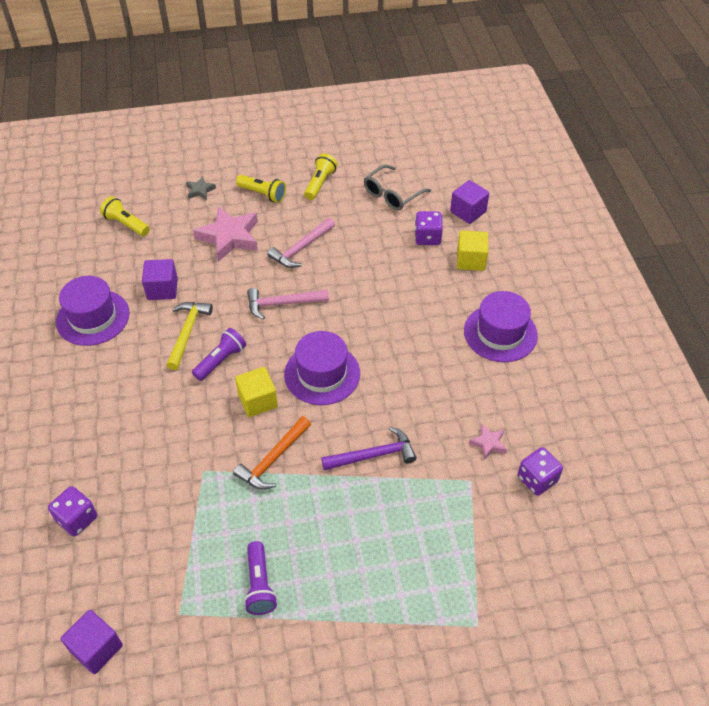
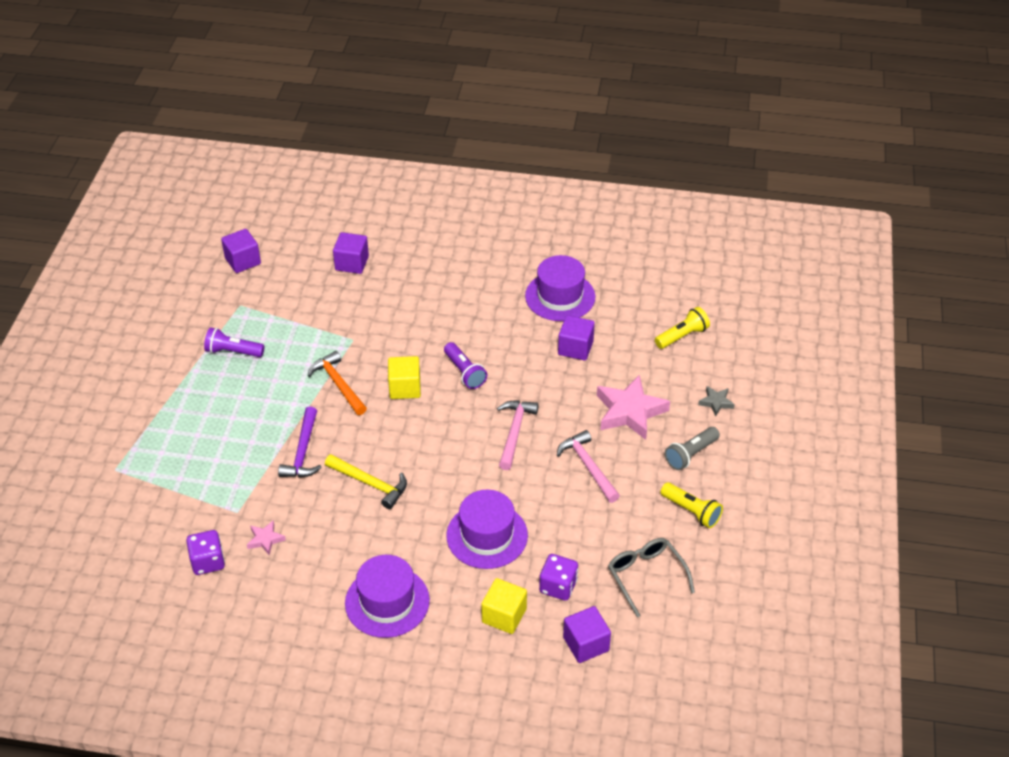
camera: 110 degrees right, 5 degrees down
purple dice [48,486,97,537] -> purple cube [333,232,369,274]
yellow hammer [166,302,213,370] -> yellow hammer moved to [325,454,407,509]
yellow flashlight [236,175,286,203] -> grey flashlight [665,427,720,470]
purple hat [284,331,360,405] -> purple hat moved to [446,490,528,569]

